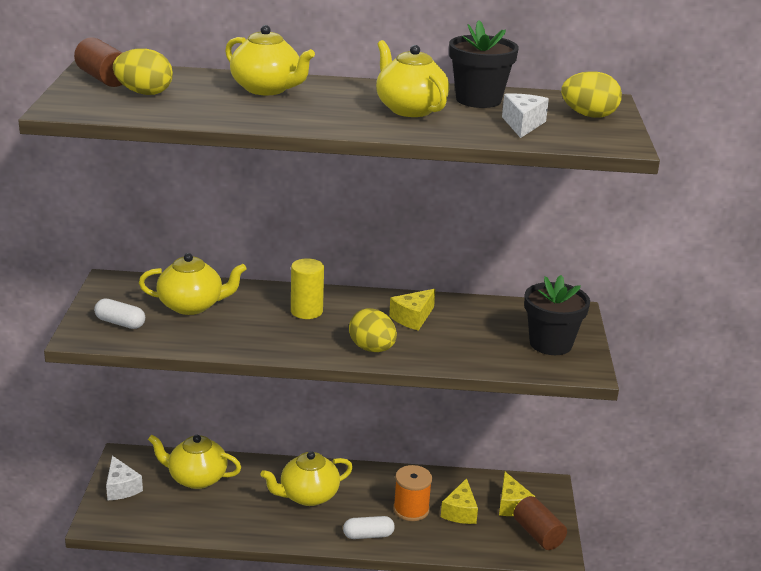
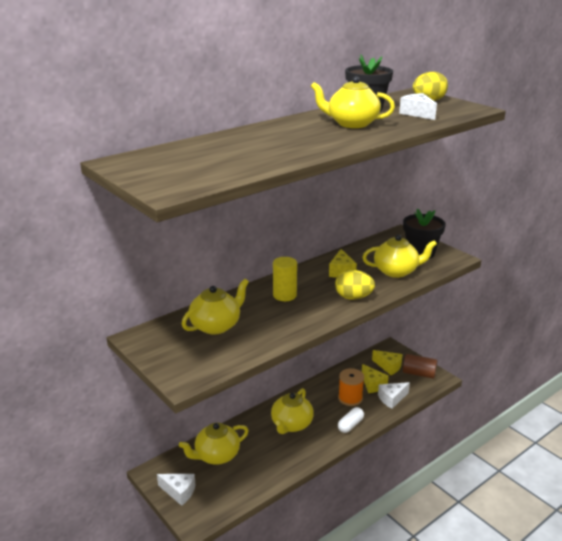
camera: 40 degrees left, 0 degrees up
brown cylinder [74,37,123,87] -> none
white capsule [94,299,145,329] -> none
yellow egg [113,48,173,95] -> none
yellow teapot [225,25,315,95] -> yellow teapot moved to [363,235,437,278]
none -> white cheese [378,382,410,409]

